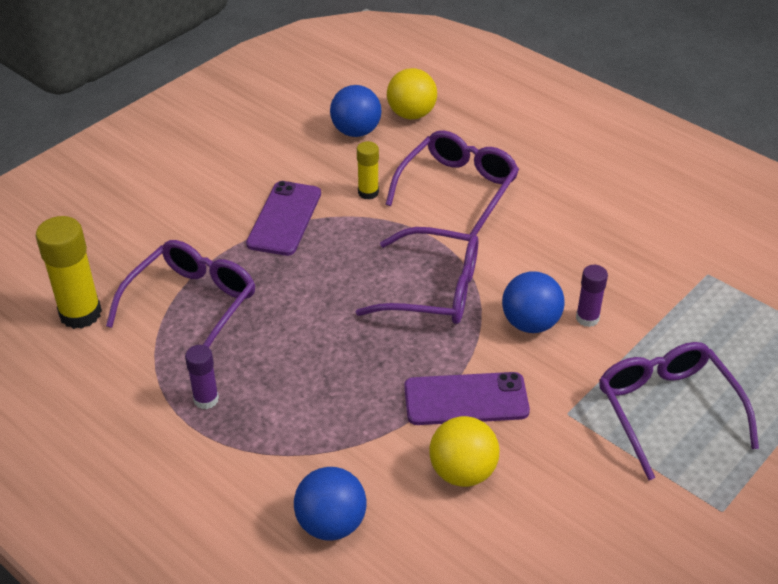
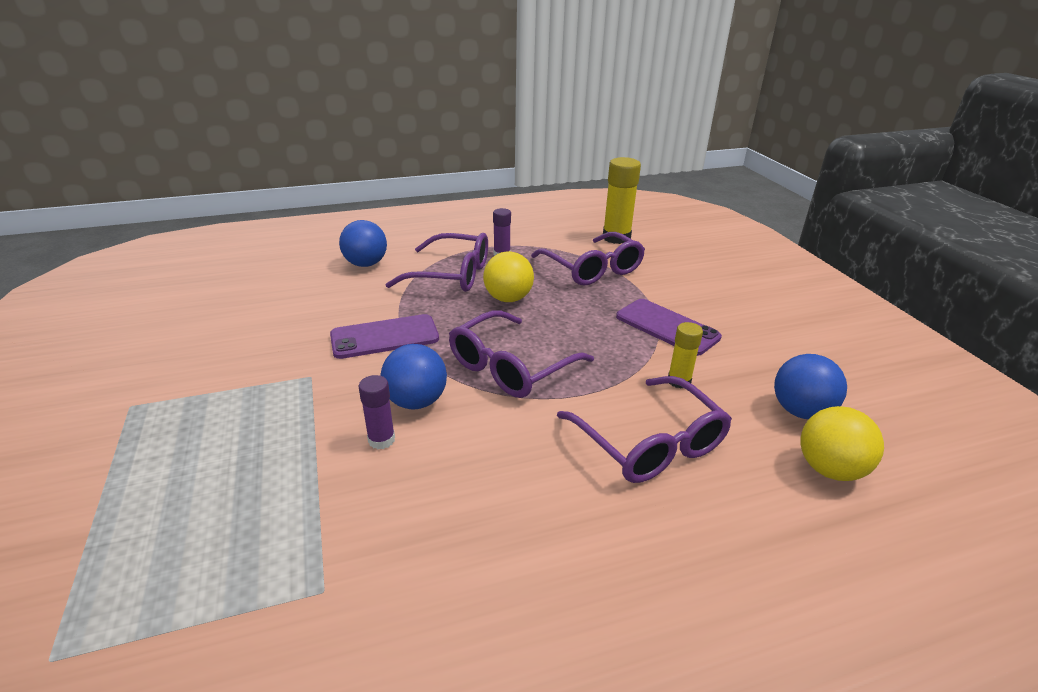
camera: 120 degrees right, 10 degrees down
purple phone [404,372,530,425] -> purple phone turned 45 degrees clockwise [330,314,439,359]
yellow ball [429,416,499,487] -> yellow ball moved to [483,251,534,302]
purple glasses [599,342,759,480] -> purple glasses moved to [385,233,488,292]

